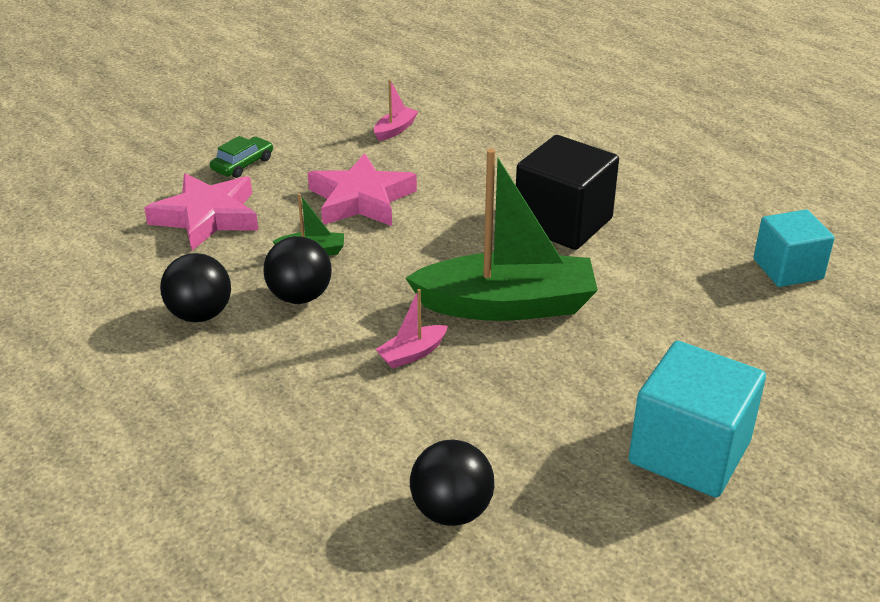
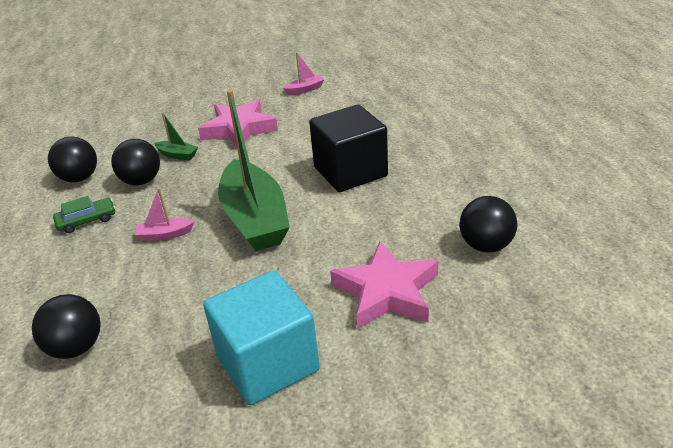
camera: 30 degrees right, 0 degrees up
pink star [144,173,258,250] -> pink star moved to [330,242,438,329]
green car [210,136,273,178] -> green car moved to [53,196,116,233]
green boat [406,149,598,321] -> green boat turned 45 degrees clockwise [218,90,290,251]
turquoise cube [754,209,835,287] -> black ball [459,196,517,252]

